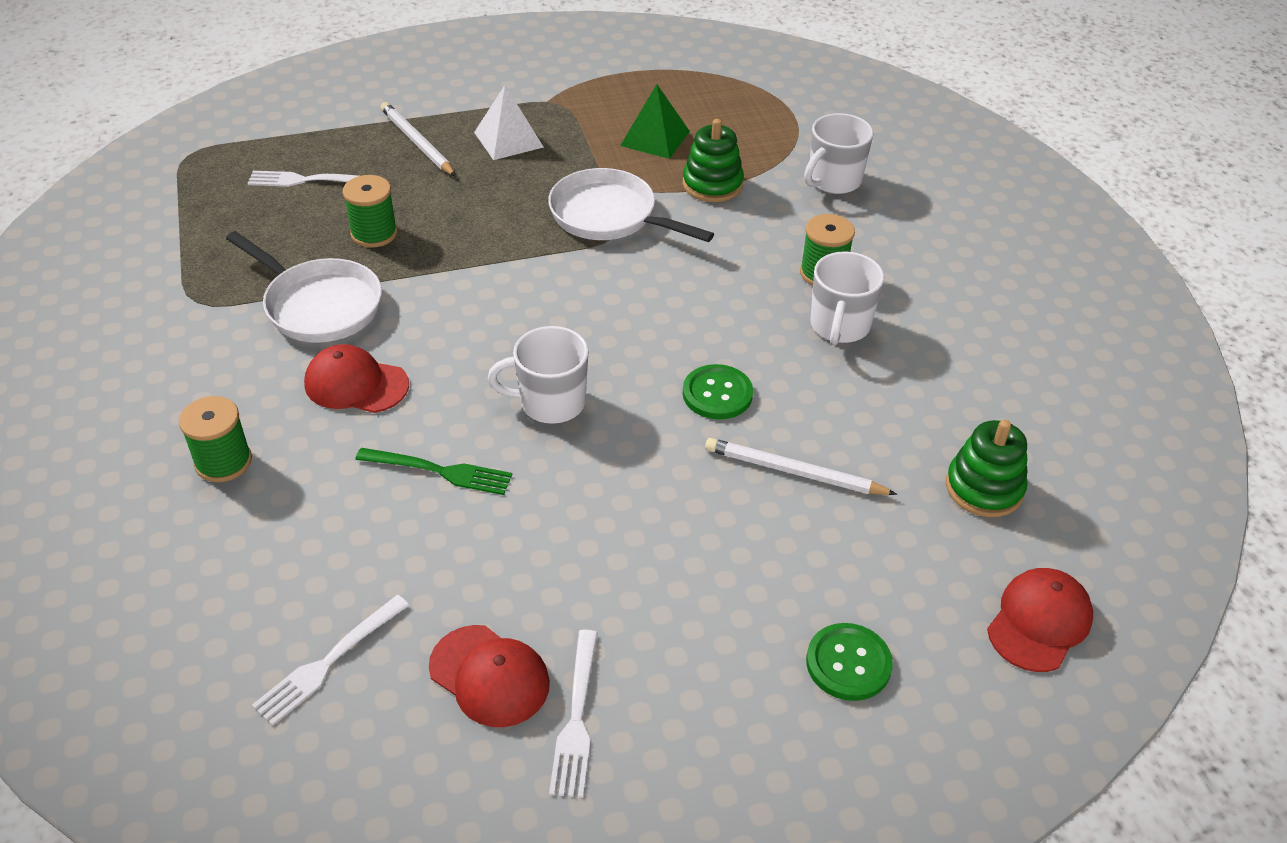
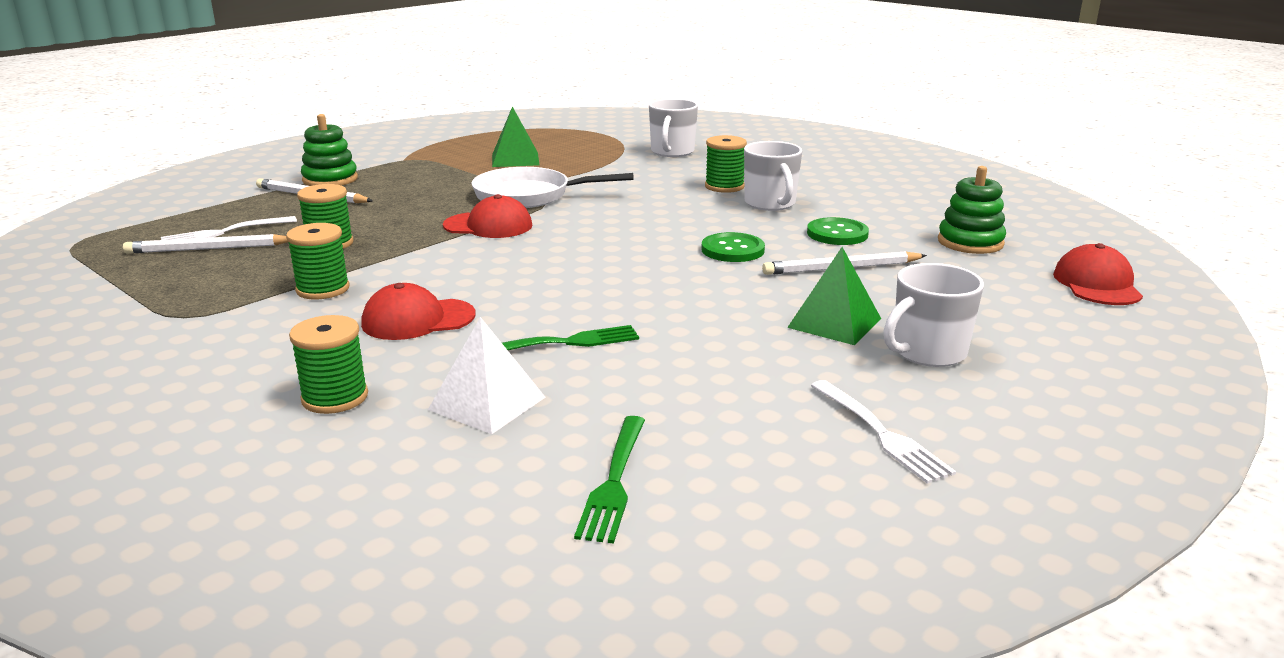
camera: 30 degrees left, 20 degrees down
white pan [226,231,382,343] -> green spool [286,223,350,299]
white fork [252,595,409,726] -> green fork [574,416,645,543]
red cap [429,625,550,727] -> red cap moved to [443,194,532,238]
white pyramid [474,85,543,160] -> white pyramid moved to [428,317,546,434]
white mug [488,326,589,424] -> white mug moved to [884,263,984,367]
green stacking toy [683,119,744,202] -> green stacking toy moved to [301,114,358,186]
green button [806,623,893,701] -> green button moved to [807,217,869,245]
none -> white pencil [123,234,288,253]
none -> green pyramid [787,247,881,345]

